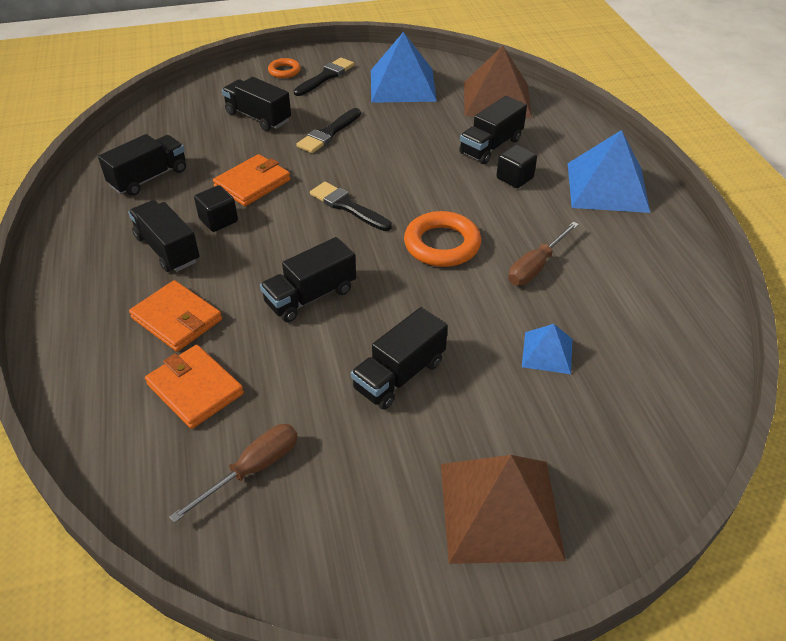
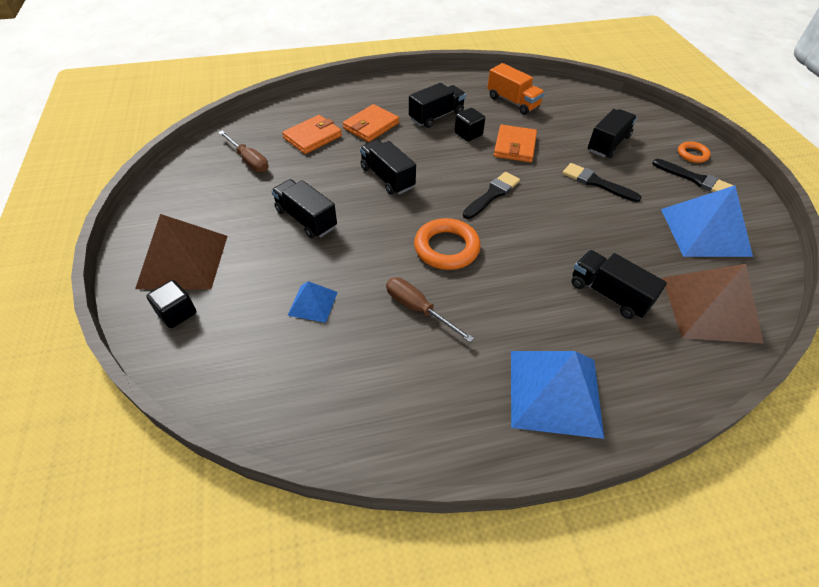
camera: 90 degrees right, 5 degrees up
black truck [98,134,186,196] -> orange truck [487,63,545,115]
orange wallet [213,154,291,206] -> orange wallet turned 60 degrees clockwise [494,125,537,162]
black cube [496,145,537,188] -> black cube moved to [146,280,196,328]

